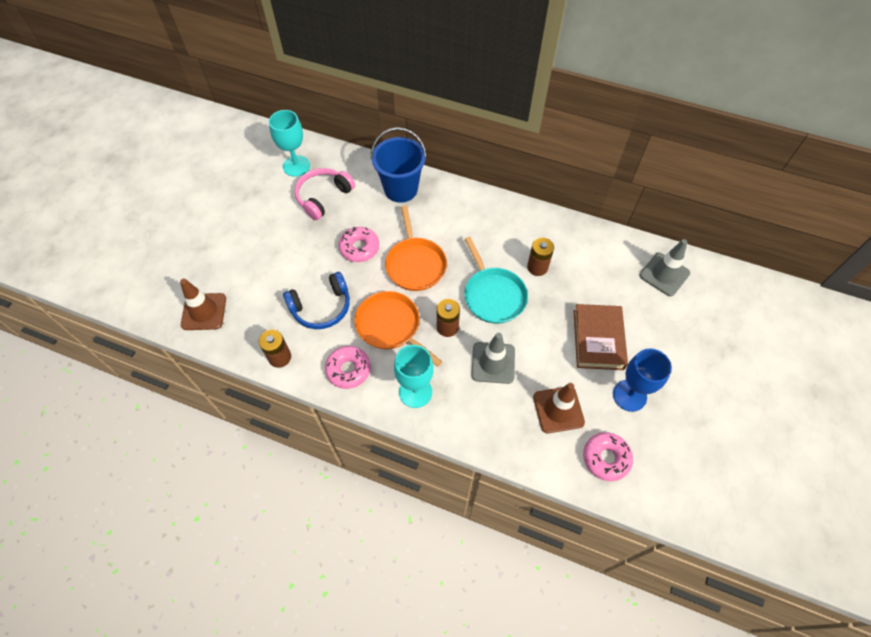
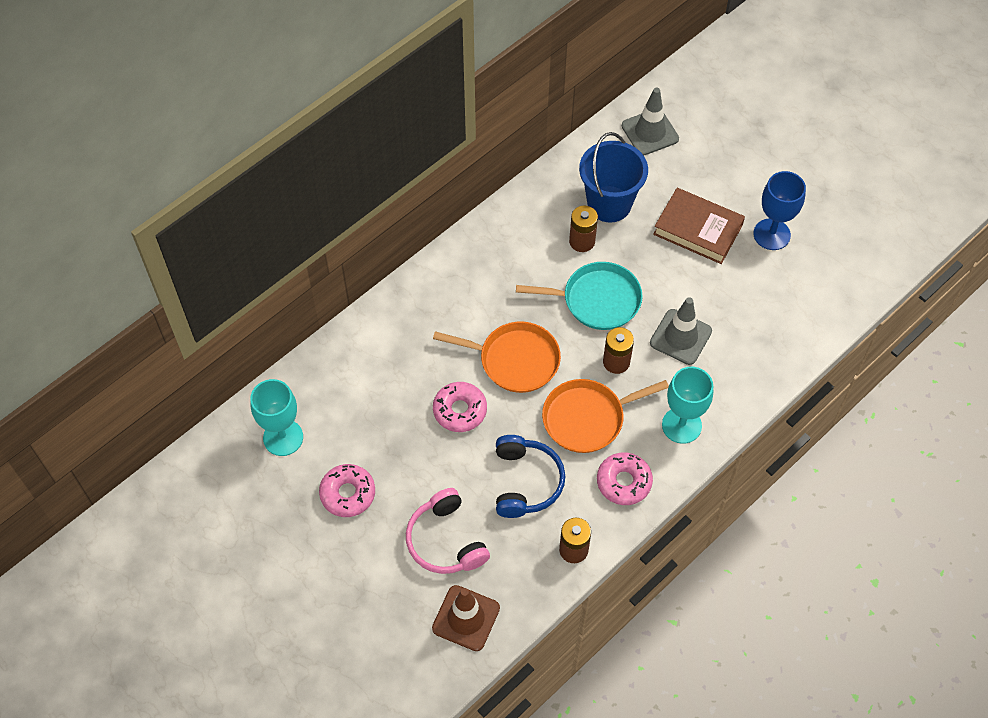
camera: 65 degrees left, 0 degrees up
pink headphones [295,168,355,220] -> pink headphones moved to [406,488,490,574]
blue bucket [371,127,427,203] -> blue bucket moved to [579,132,648,223]
brown traffic cone [533,383,585,433] -> none
pink donut [583,432,633,481] -> pink donut moved to [319,464,375,517]

